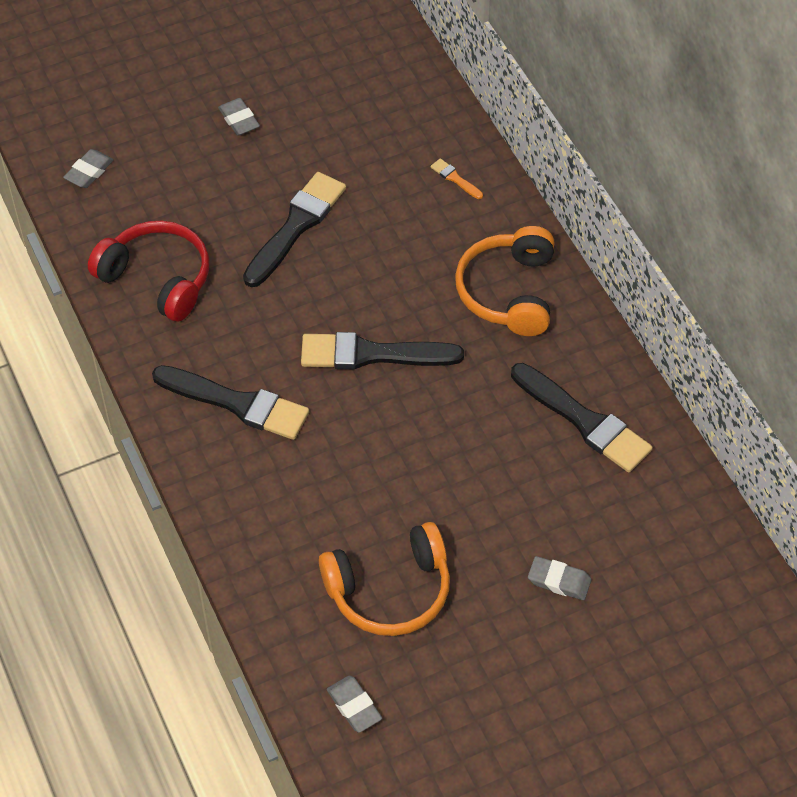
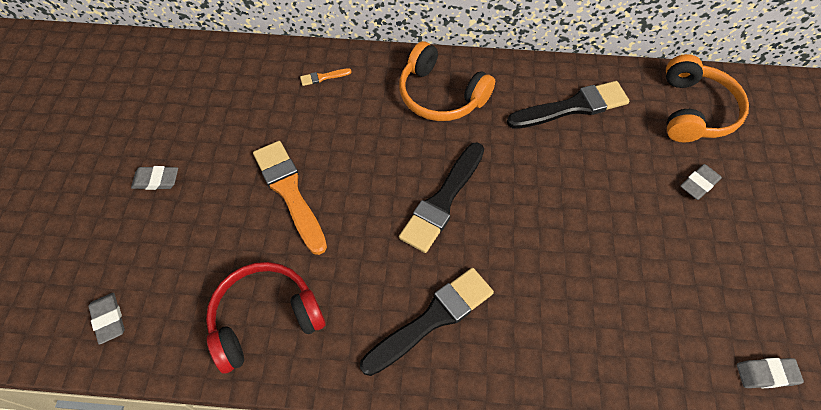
camera: 60 degrees left, 5 degrees up
black brush [243,172,346,287] -> orange brush [253,141,327,255]
orange headphones [319,522,450,636] -> orange headphones moved to [666,54,749,143]

